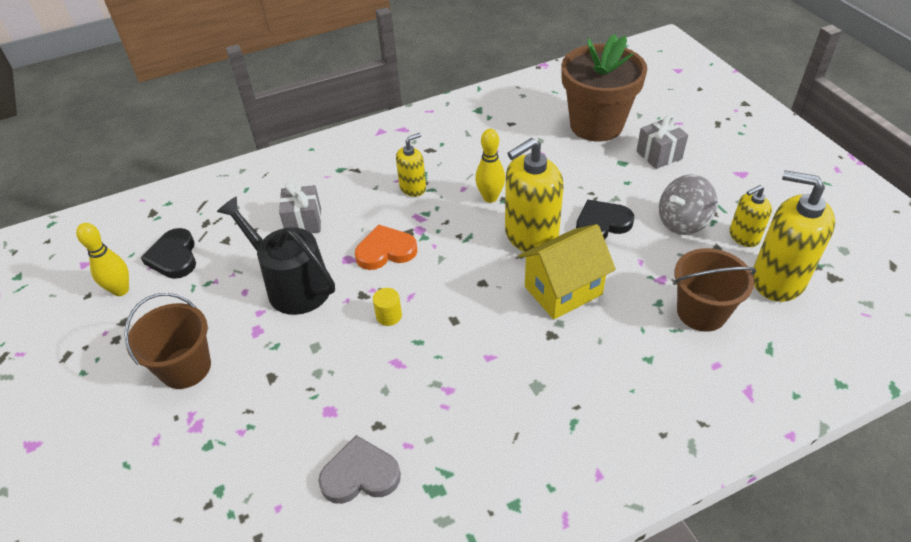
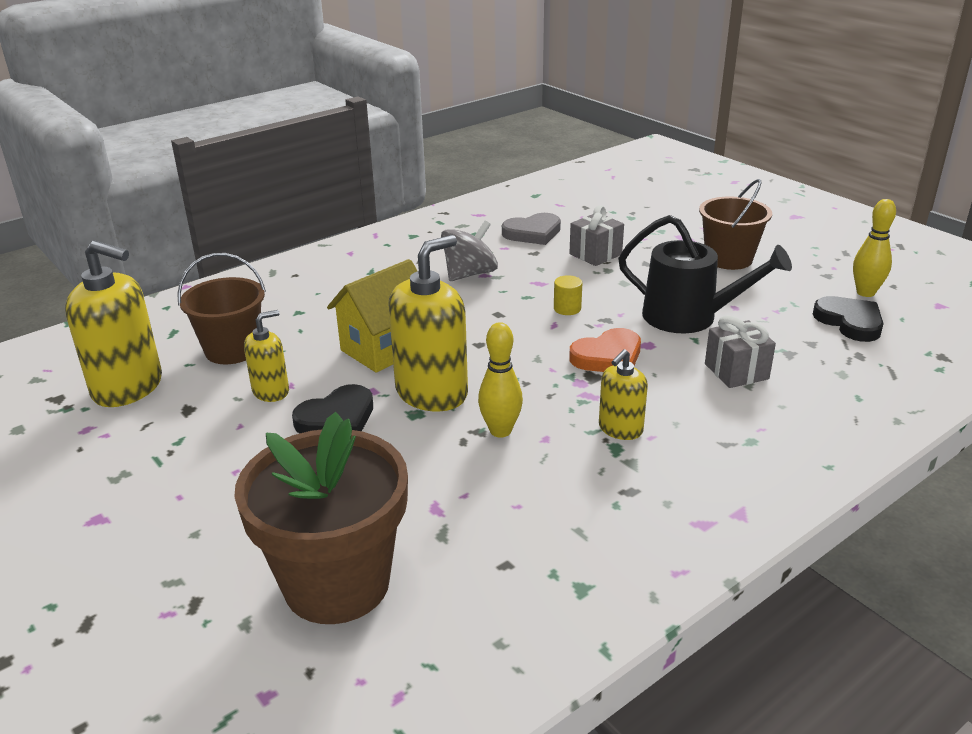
camera: 165 degrees right, 15 degrees down
grey gift [636,114,688,169] -> grey gift moved to [570,205,624,266]
grey spinning top [659,175,717,235] -> grey spinning top moved to [441,221,498,281]
yellow soap dispenser [730,185,772,247] -> yellow soap dispenser moved to [244,310,289,402]

